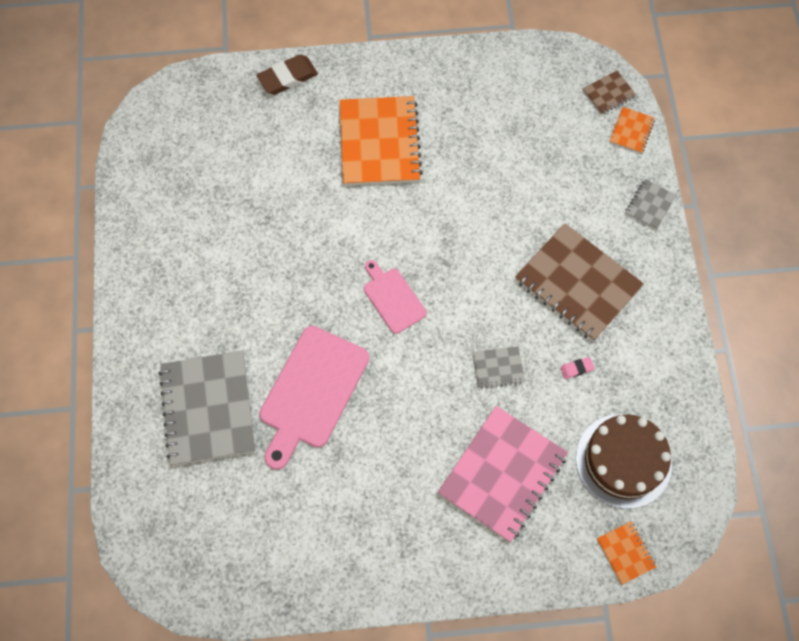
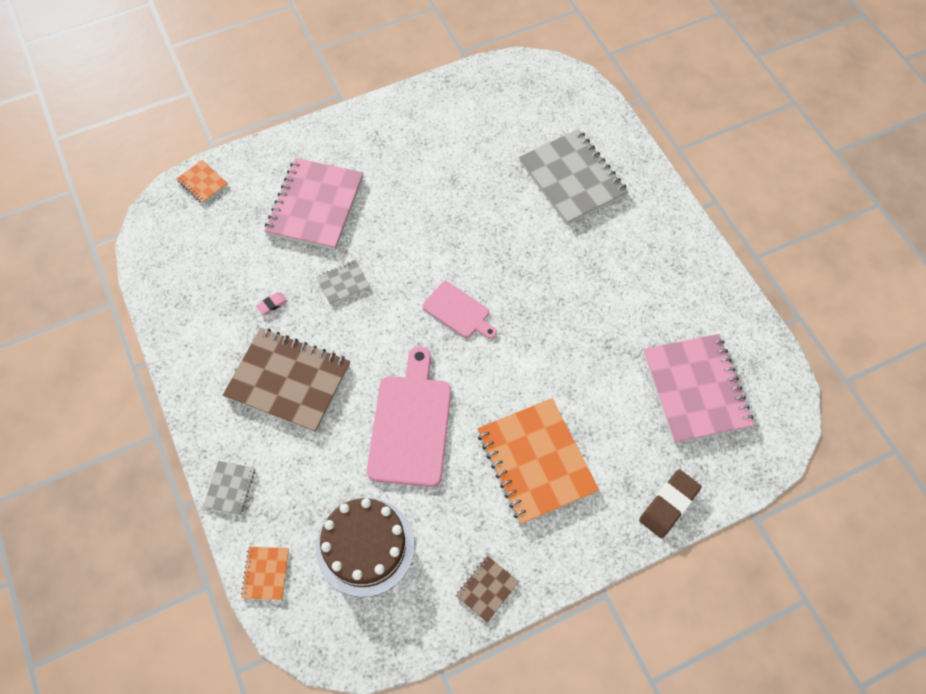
camera: 160 degrees right, 5 degrees down
pink cutting board [259,326,369,470] -> pink cutting board moved to [367,346,451,487]
brown cake [576,414,672,509] -> brown cake moved to [316,498,415,597]
brown notebook [582,71,636,115] -> brown notebook moved to [456,556,519,623]
none -> pink notebook [643,334,754,444]

